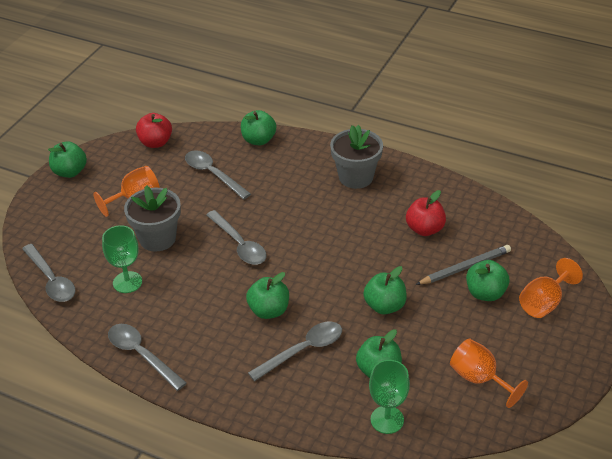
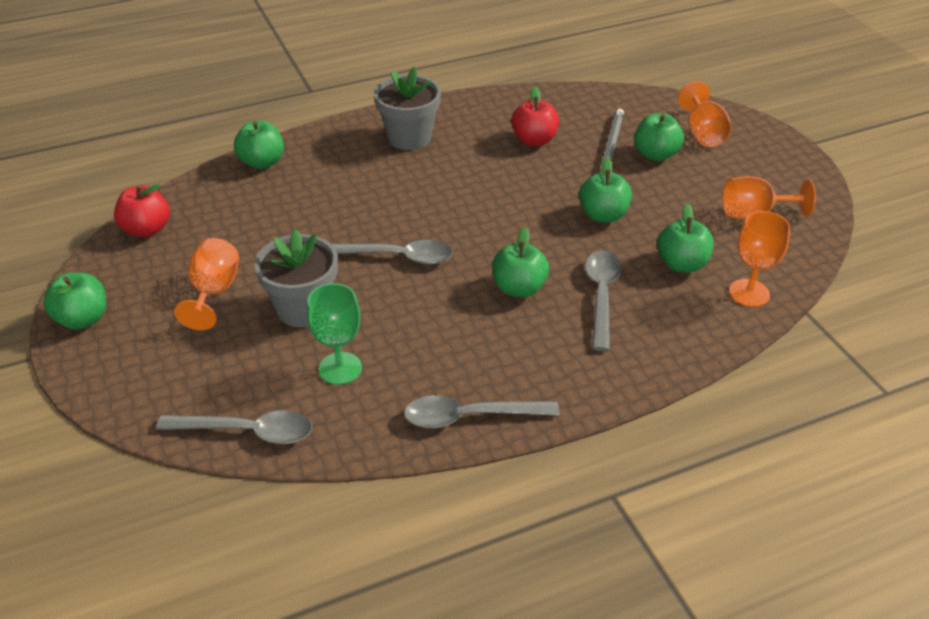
camera: 50 degrees left, 0 degrees up
grey spoon [185,150,251,199] -> none
green goblet [369,360,410,434] -> orange goblet [729,211,790,307]

